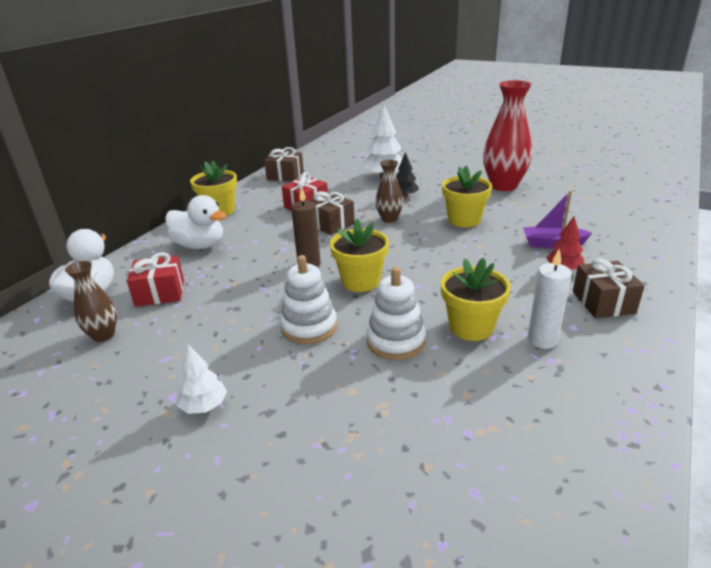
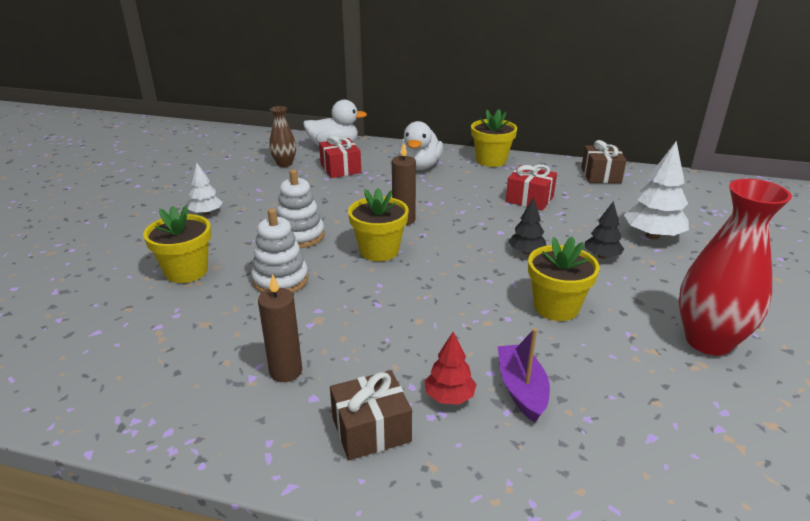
camera: 75 degrees right, 0 degrees up
brown gift [308,191,355,235] -> none
brown vase [375,160,403,223] -> black tree [508,197,546,255]
yellow flower pot [441,258,511,341] -> yellow flower pot moved to [143,205,211,283]
white candle [528,249,572,349] -> brown candle [258,274,302,382]

